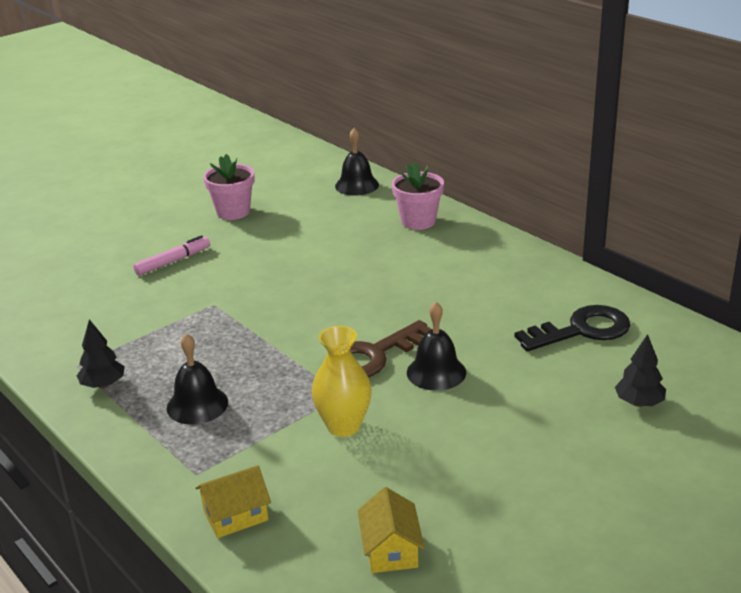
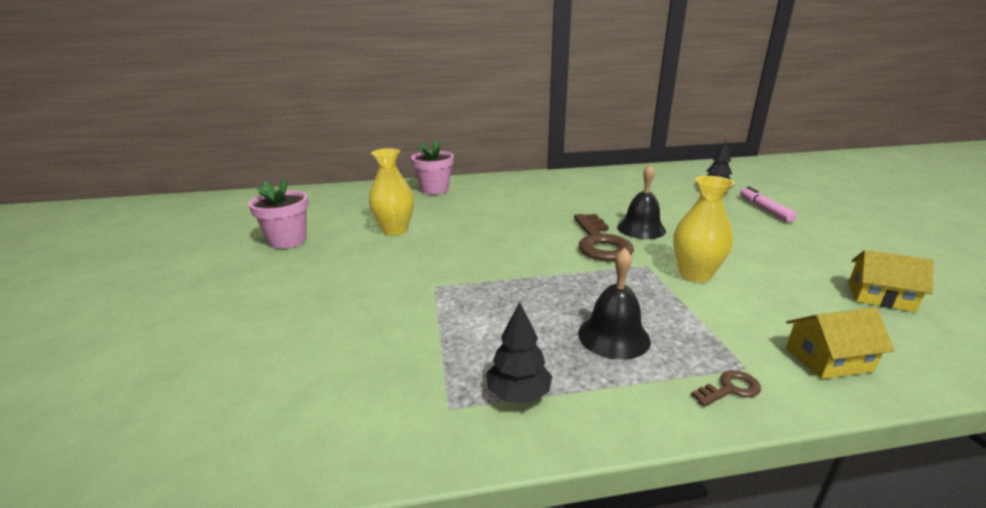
camera: 60 degrees left, 5 degrees down
pink marker [133,235,210,276] -> pink marker moved to [740,186,797,223]
yellow house [195,465,271,538] -> yellow house turned 75 degrees clockwise [786,308,895,379]
black bell [335,128,379,196] -> none
black key [514,305,630,351] -> none
none -> yellow vase [369,148,414,236]
none -> brown key [691,370,761,407]

